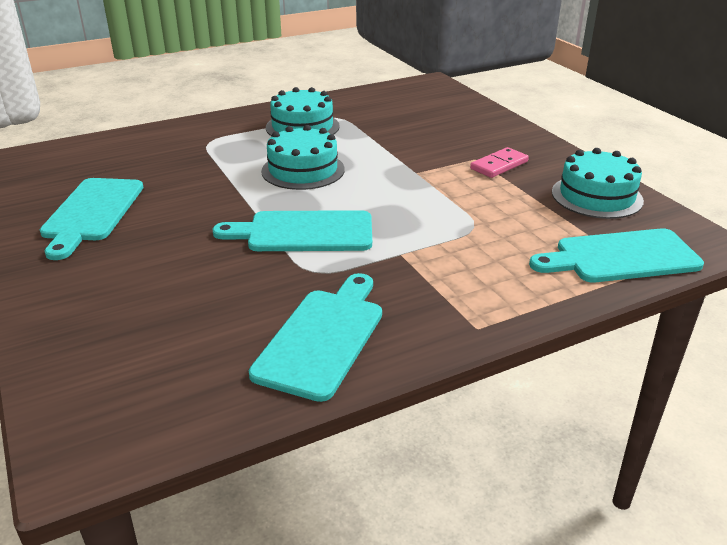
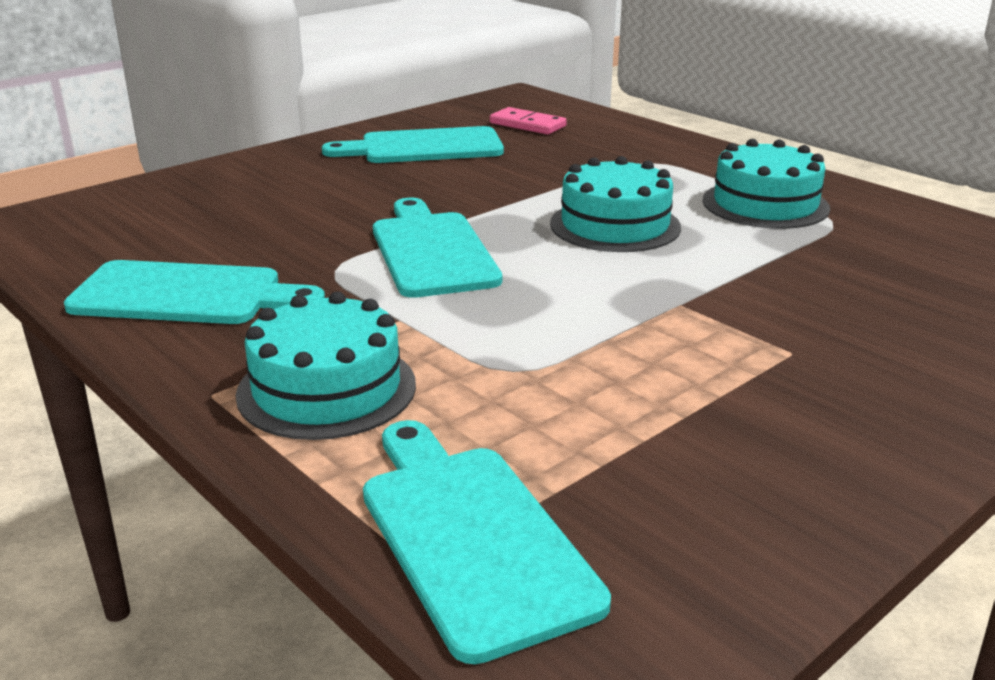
camera: 75 degrees right, 5 degrees down
pink domino [470,147,529,178] -> pink domino moved to [490,107,567,135]
turquoise cake [552,148,644,219] -> turquoise cake moved to [236,292,416,440]

